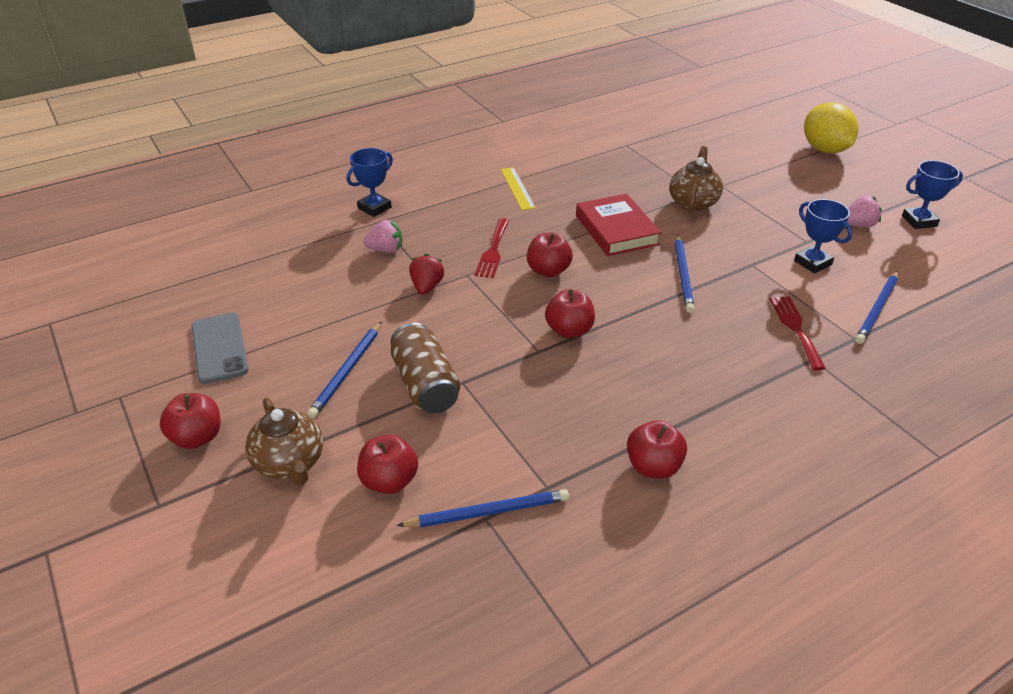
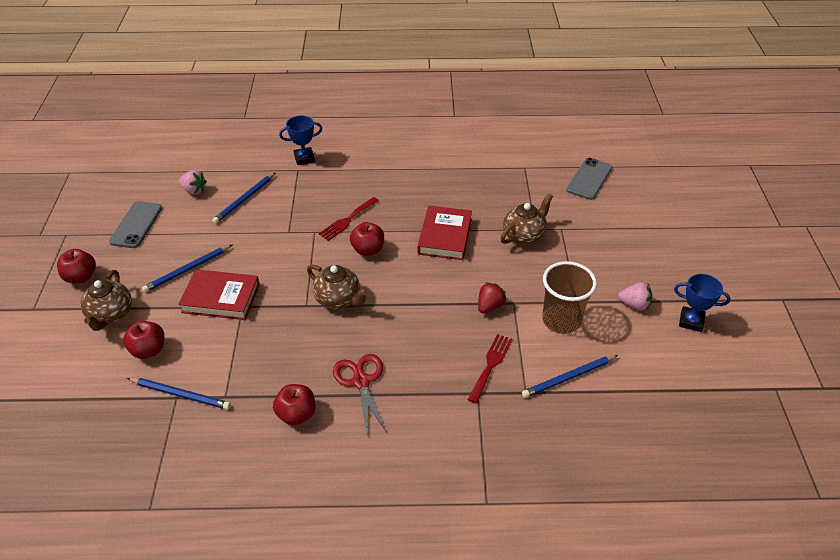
camera: 30 degrees right, 5 degrees up
pink strawberry [363,220,402,253] -> pink strawberry moved to [179,170,207,195]
brown can [390,322,460,414] -> red book [178,269,260,320]
red strawberry [409,254,444,295] -> red strawberry moved to [478,282,507,314]
yellow ruler [501,167,536,210] -> none
red apple [545,289,595,338] -> brown teapot [307,265,369,309]
blue pencil [675,234,694,313] -> blue pencil moved to [212,172,276,224]
blue trophy [794,199,852,274] -> brown cup [542,261,597,334]
yellow lemon [804,103,858,153] -> none
none -> red scissors [333,354,387,434]
none -> grey phone [566,158,612,200]

